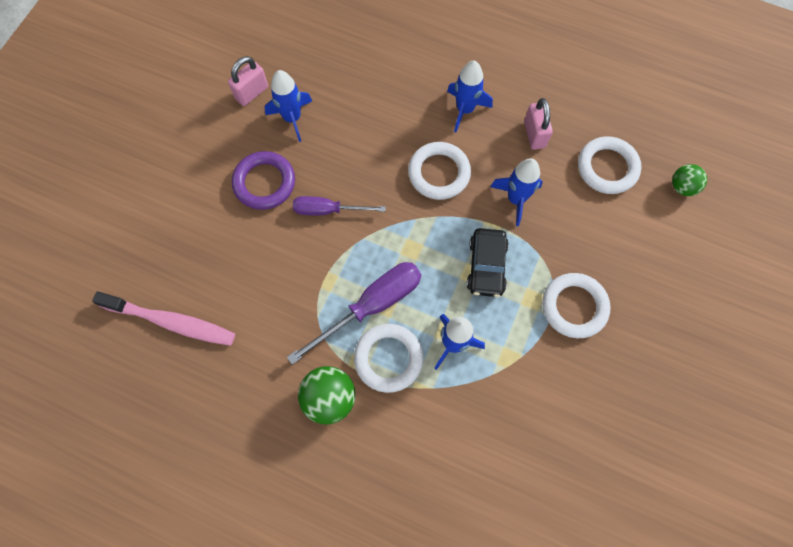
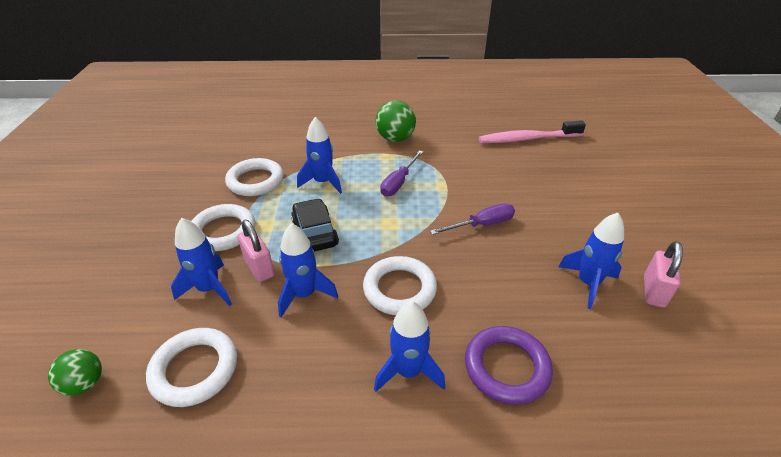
camera: 155 degrees right, 30 degrees down
purple ring [232,151,295,210] -> purple ring moved to [465,326,553,405]
purple screwdriver [287,262,421,365] -> purple screwdriver [380,150,423,197], size x0.63
white ring [354,324,423,393] -> white ring moved to [225,158,284,196]
pink padlock [524,98,553,150] -> pink padlock moved to [238,220,275,282]
none -> blue rocket [171,218,232,306]

